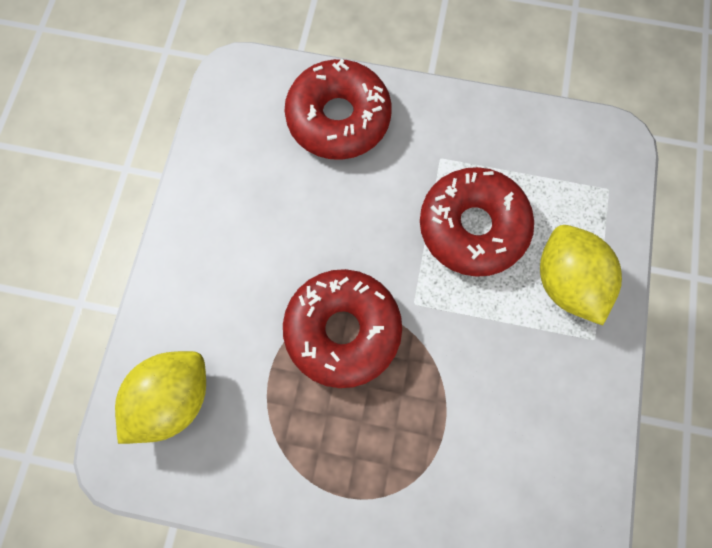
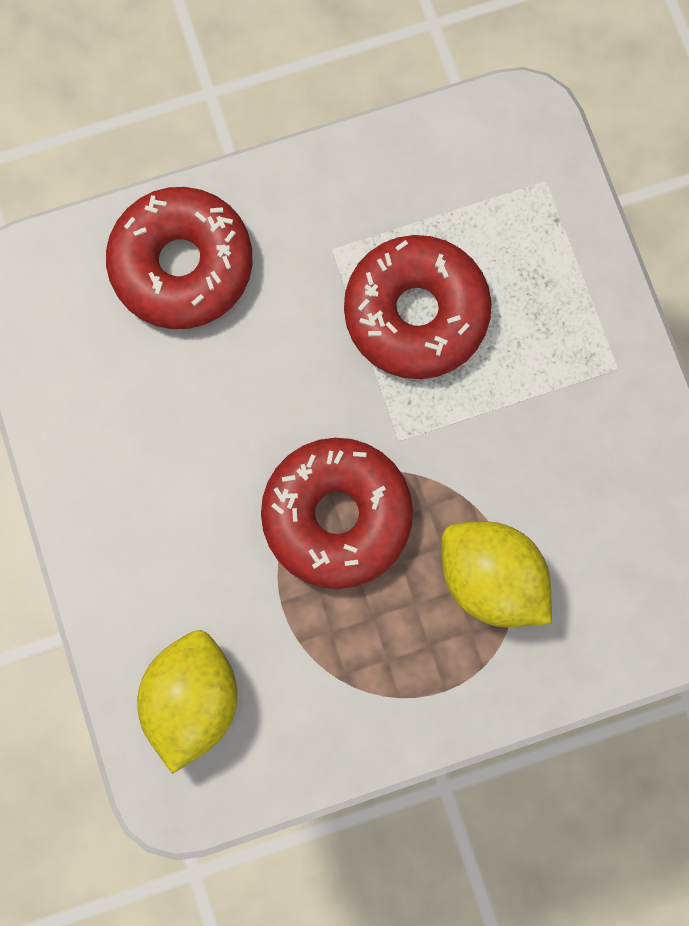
camera: 30 degrees left, 5 degrees up
yellow lemon [540,225,622,325] -> yellow lemon moved to [442,521,552,627]

